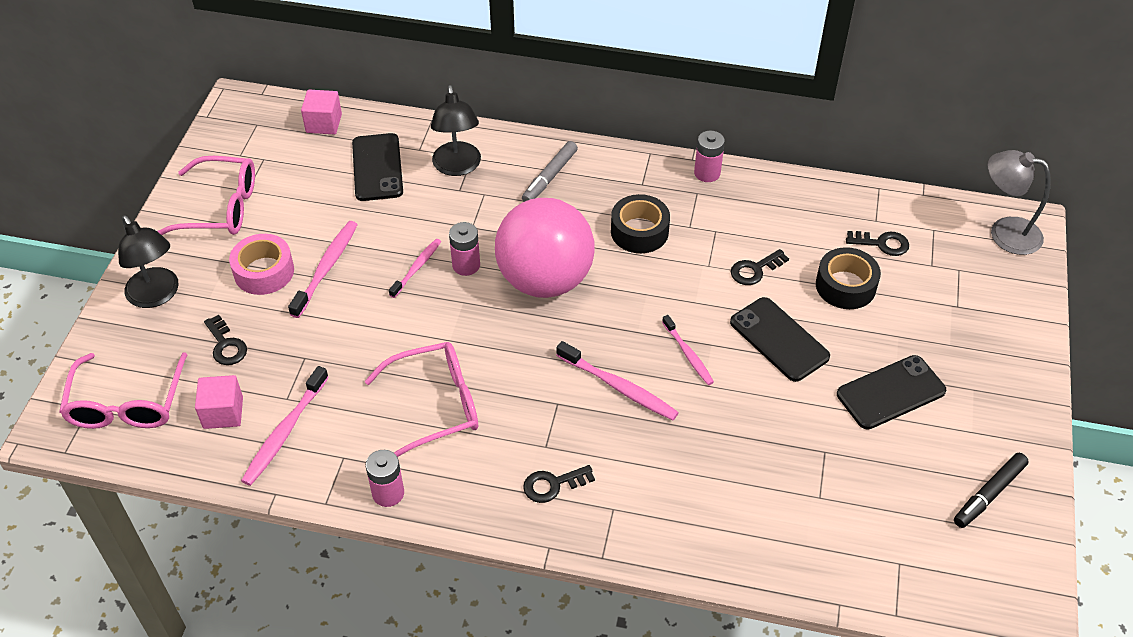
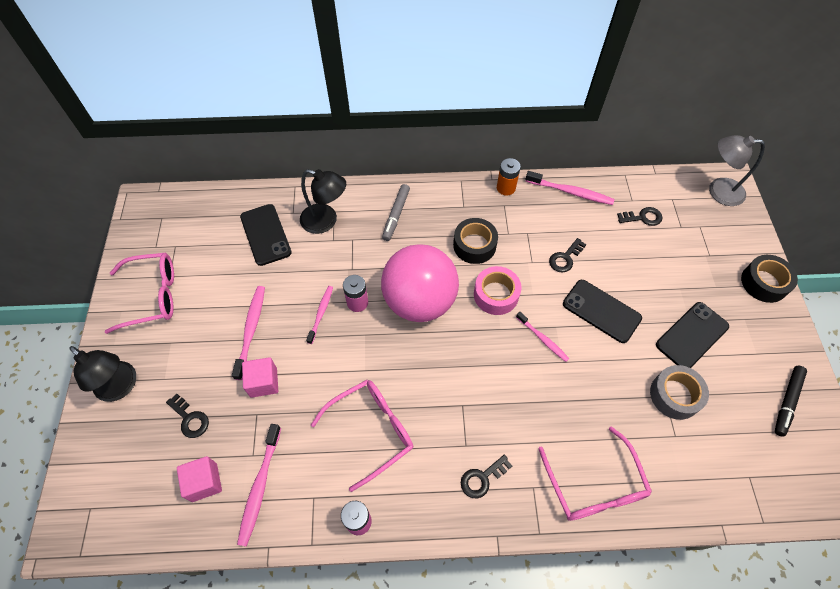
camera: 15 degrees left, 10 degrees up
pink glasses [59,352,187,429] -> pink glasses moved to [538,426,652,521]
pink tape [229,234,294,295] -> pink tape moved to [474,266,521,315]
pink cube [301,90,342,134] -> pink cube moved to [242,357,278,398]
black lamp [431,85,481,176] -> black lamp turned 45 degrees counterclockwise [300,169,346,234]
pink toothbrush [556,341,679,420] -> pink toothbrush moved to [526,171,615,205]
pink battery [694,131,725,182] -> orange battery [497,158,521,196]
black tape [816,247,881,309] -> black tape moved to [741,255,798,303]
none -> grey tape [650,365,709,420]

